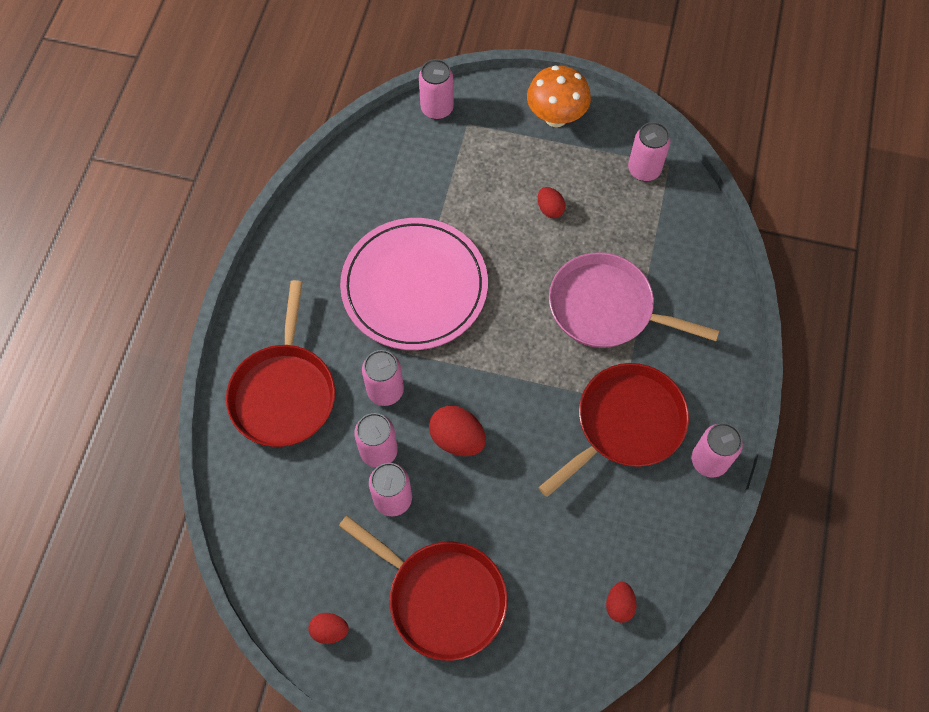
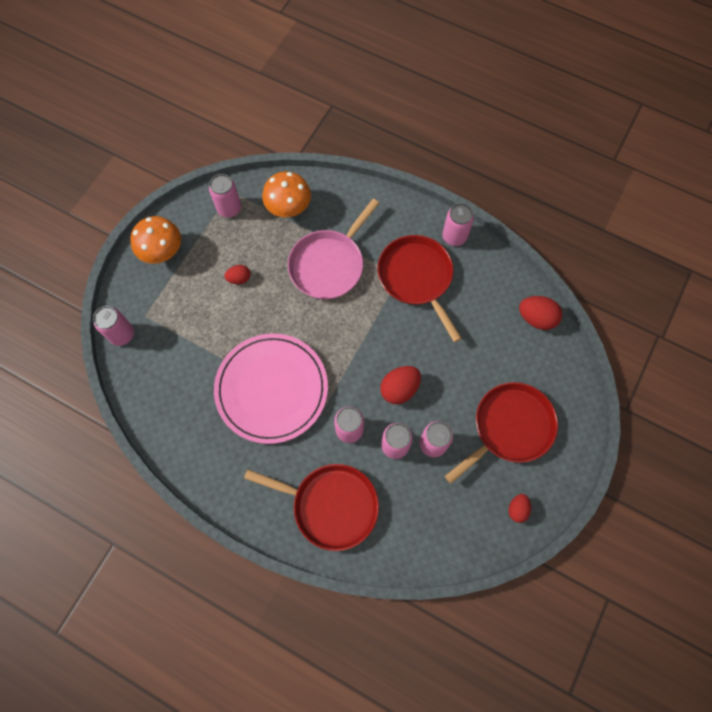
camera: 75 degrees left, 5 degrees up
red egg [606,582,637,623] -> red egg [519,296,562,330], size x1.64
none -> orange mushroom [262,171,311,217]

